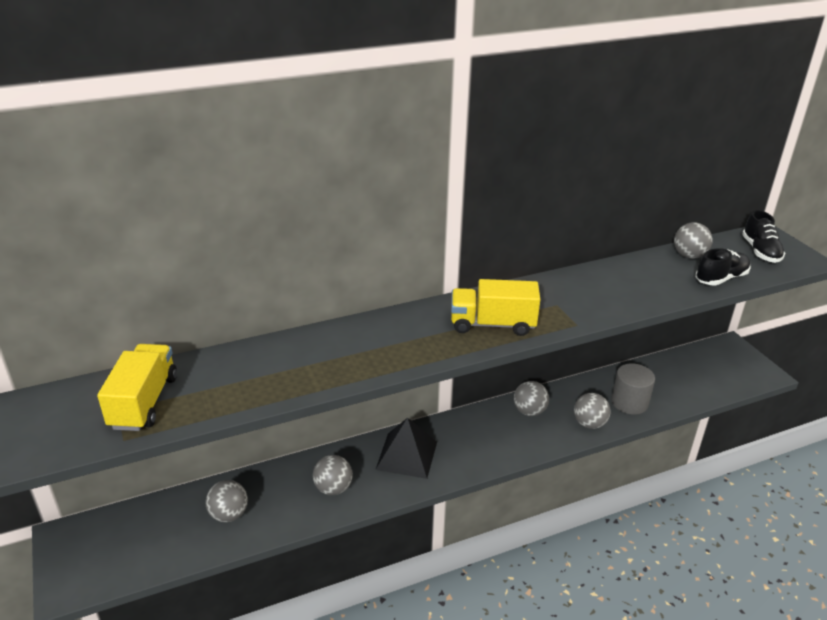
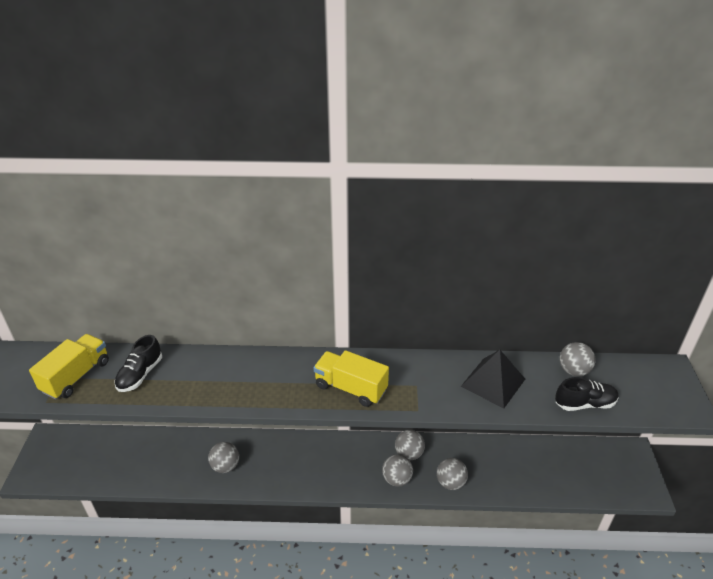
camera: 25 degrees right, 5 degrees up
grey ball [205,480,248,522] -> grey ball moved to [382,454,413,487]
black pyramid [375,418,437,479] -> black pyramid moved to [461,350,525,409]
grey cylinder [611,363,655,415] -> none
black shoe [742,210,785,263] -> black shoe moved to [114,335,162,392]

